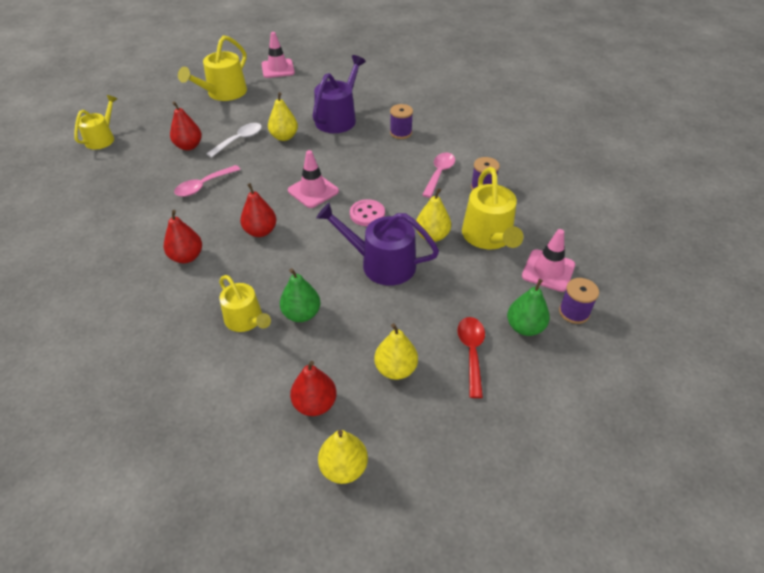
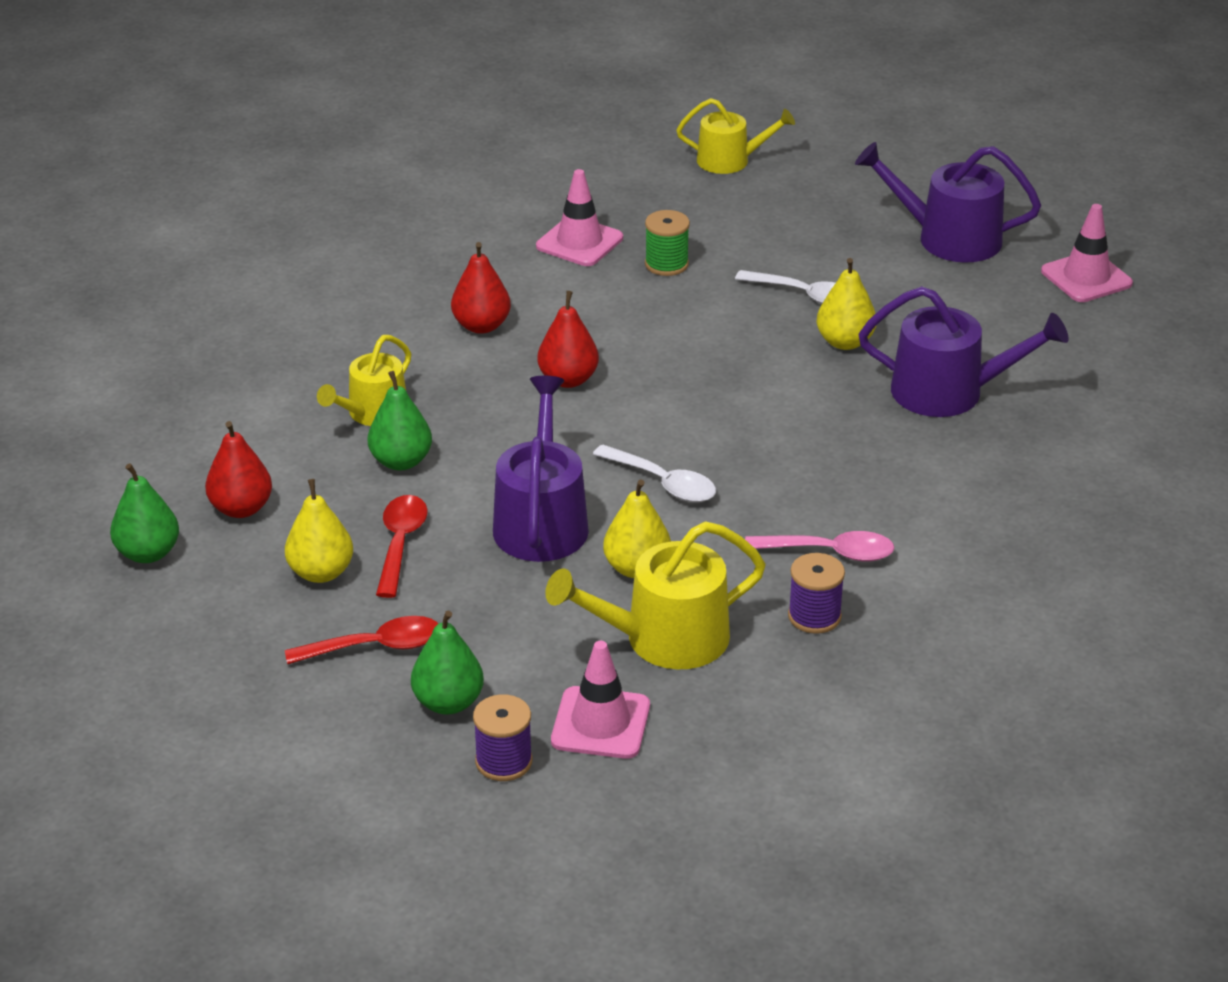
camera: 75 degrees right, 10 degrees down
red pear [170,101,202,150] -> none
pink spoon [174,165,241,197] -> none
yellow watering can [178,35,247,101] -> purple watering can [855,142,1041,263]
pink traffic cone [288,150,339,208] -> pink traffic cone moved to [536,169,623,266]
yellow pear [318,430,368,484] -> green pear [110,463,179,563]
pink button [350,199,385,226] -> white spoon [593,445,716,502]
purple spool [390,104,413,139] -> none
none -> red spoon [376,495,428,598]
none -> green spool [645,210,690,276]

